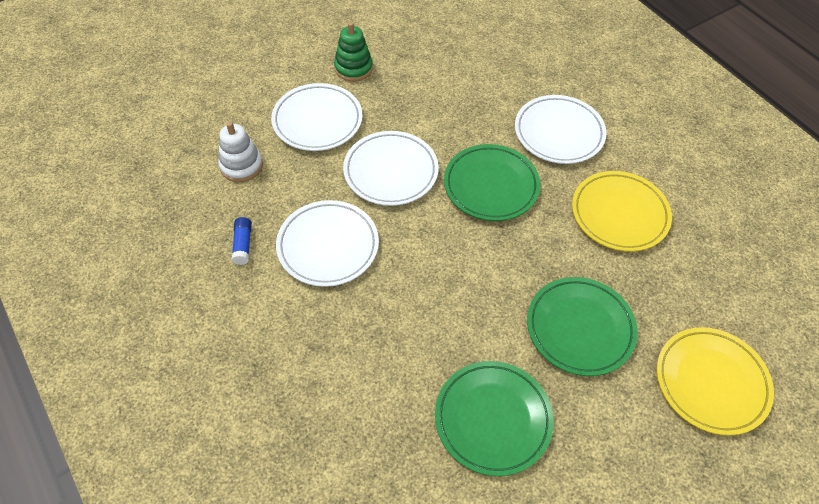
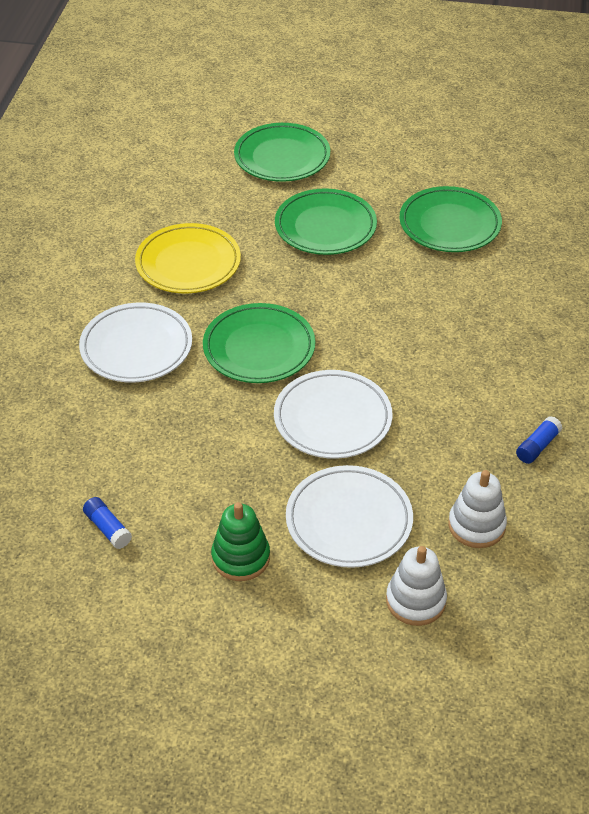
camera: 135 degrees left, 10 degrees down
white plate [276,200,379,287] -> none
yellow plate [657,327,774,435] -> green plate [234,123,330,182]
none -> blue glue stick [83,497,132,549]
none -> white stacking toy [386,546,447,626]

